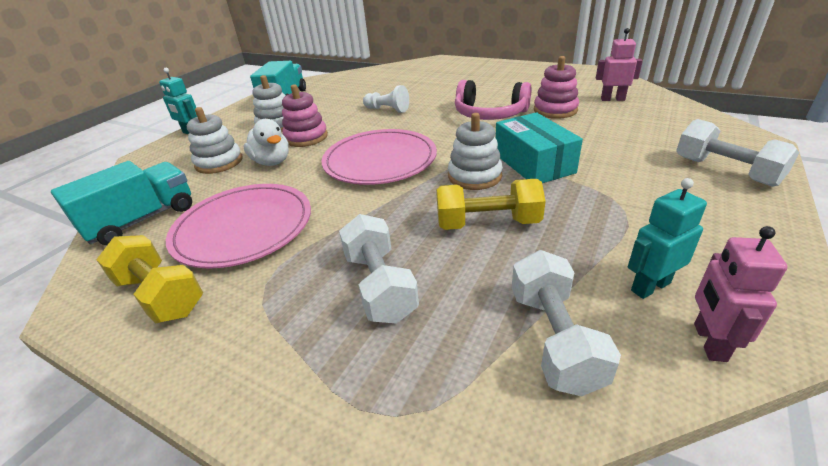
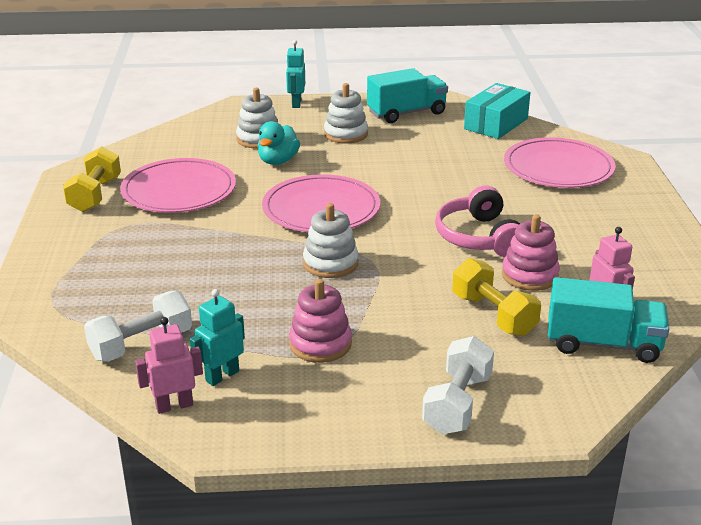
camera: 55 degrees right, 5 degrees down
turquoise truck [51,161,192,246] -> turquoise truck moved to [548,277,669,363]
white duck [243,119,289,166] -> turquoise duck [258,121,300,165]
pink stacking toy [282,84,328,147] -> pink stacking toy moved to [289,279,352,363]
white dumbbell [339,214,419,324] -> none
white pawn [363,85,409,113] -> none
yellow dumbbell [436,179,546,230] -> yellow dumbbell moved to [452,258,541,336]
turquoise box [495,112,583,183] -> turquoise box moved to [464,83,530,139]
turquoise robot [628,178,707,299] -> turquoise robot turned 75 degrees counterclockwise [190,289,245,386]
none -> pink plate [504,137,616,188]

